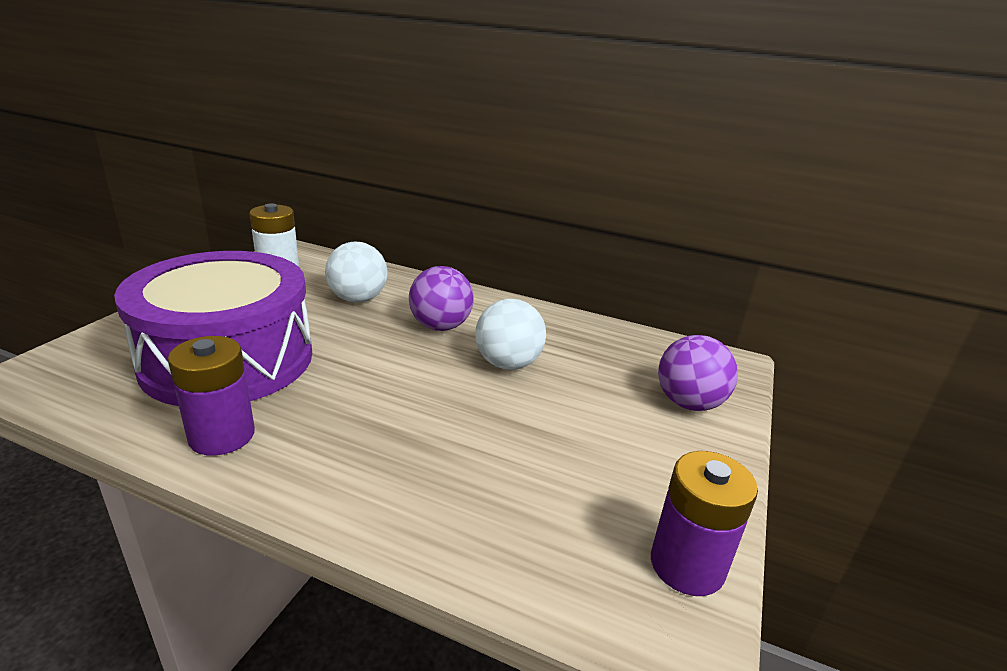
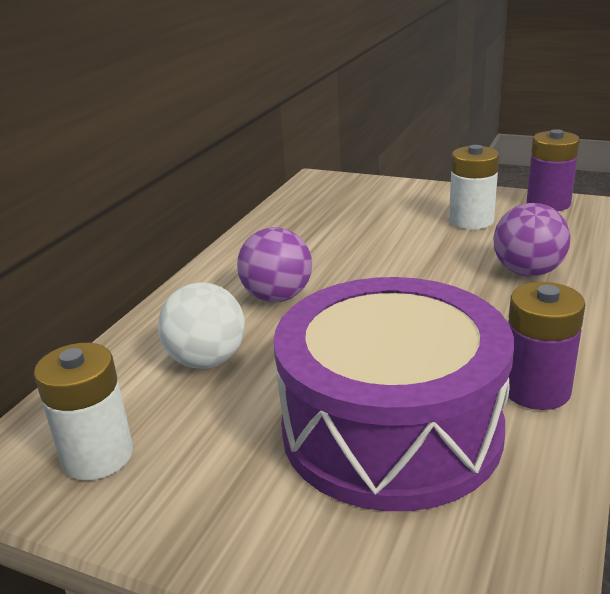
camera: 85 degrees left, 0 degrees up
white ball [475,299,546,370] -> none
purple ball [658,335,738,411] -> purple ball moved to [493,203,570,277]
none -> white battery [449,145,499,230]

